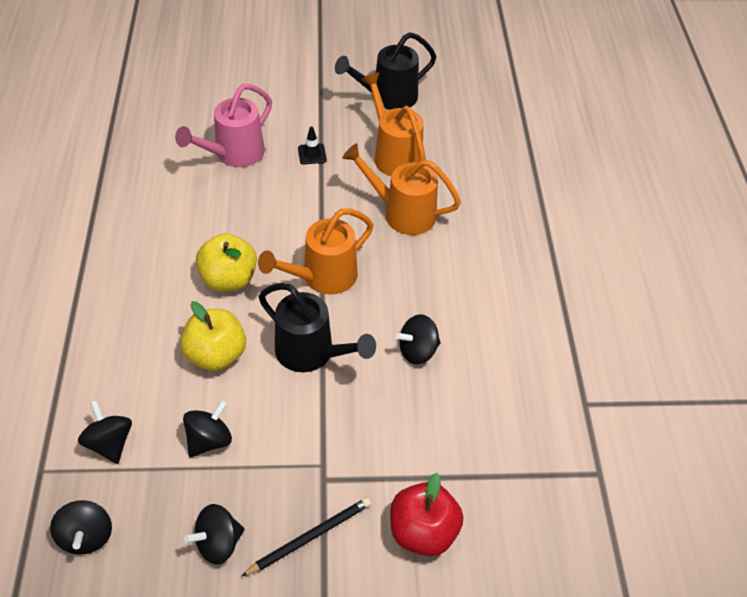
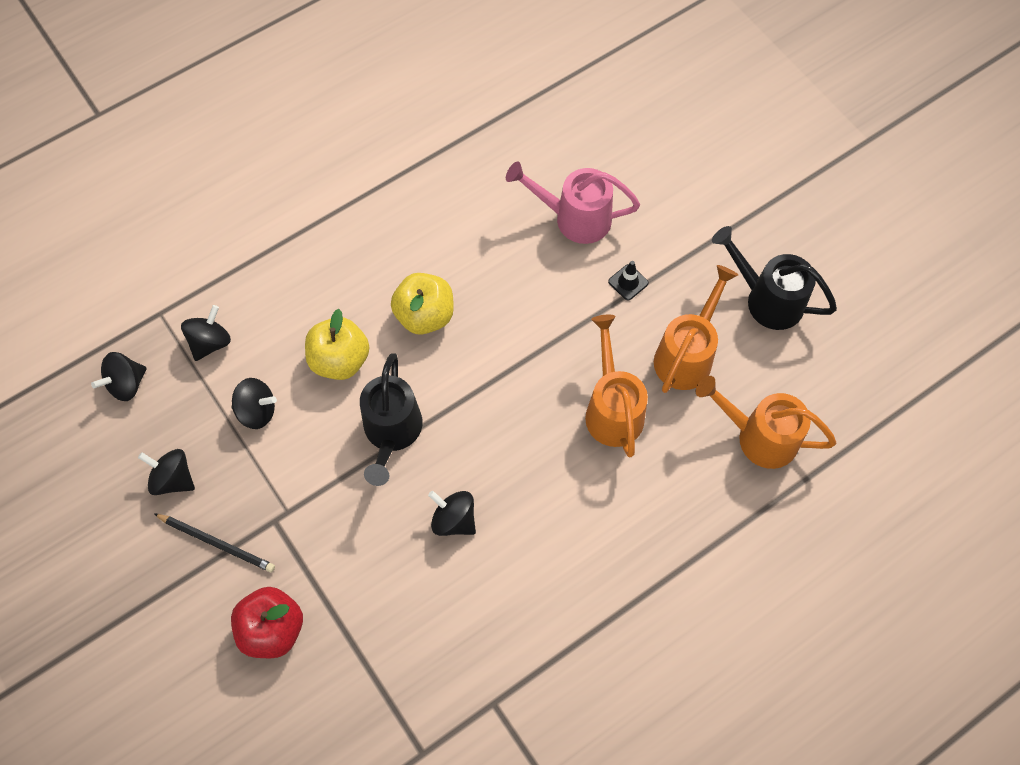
camera: 60 degrees right, 15 degrees up
orange watering can [258,208,373,295] -> orange watering can moved to [696,376,836,469]

